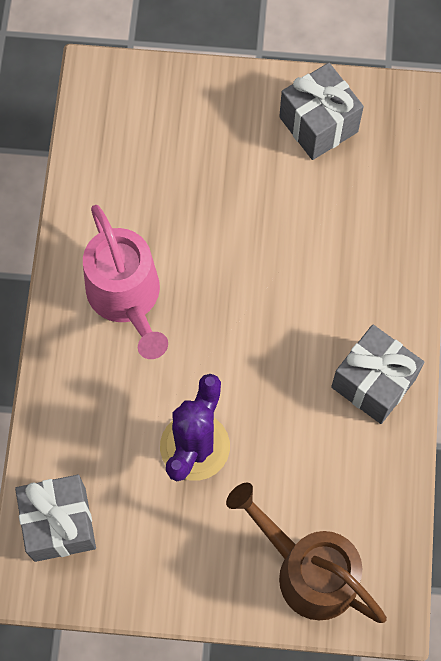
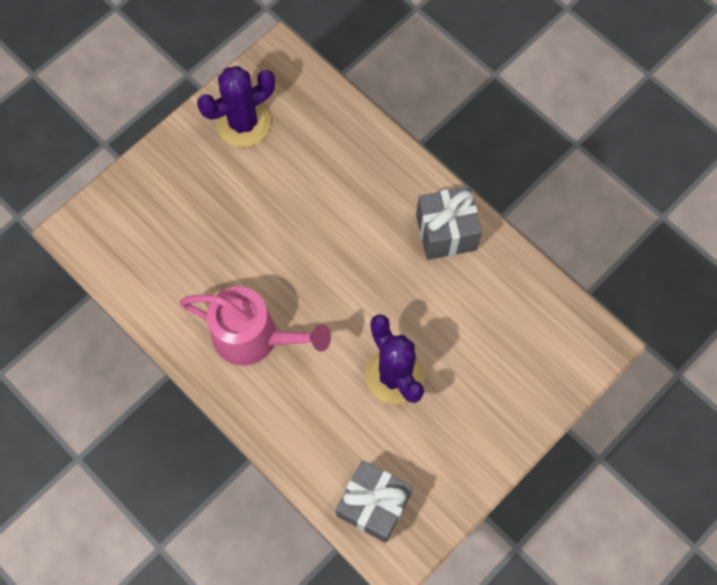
camera: 50 degrees left, 0 degrees up
brown watering can [226,482,387,623] -> none
grey gift [279,63,364,160] -> purple cactus [197,66,275,147]

